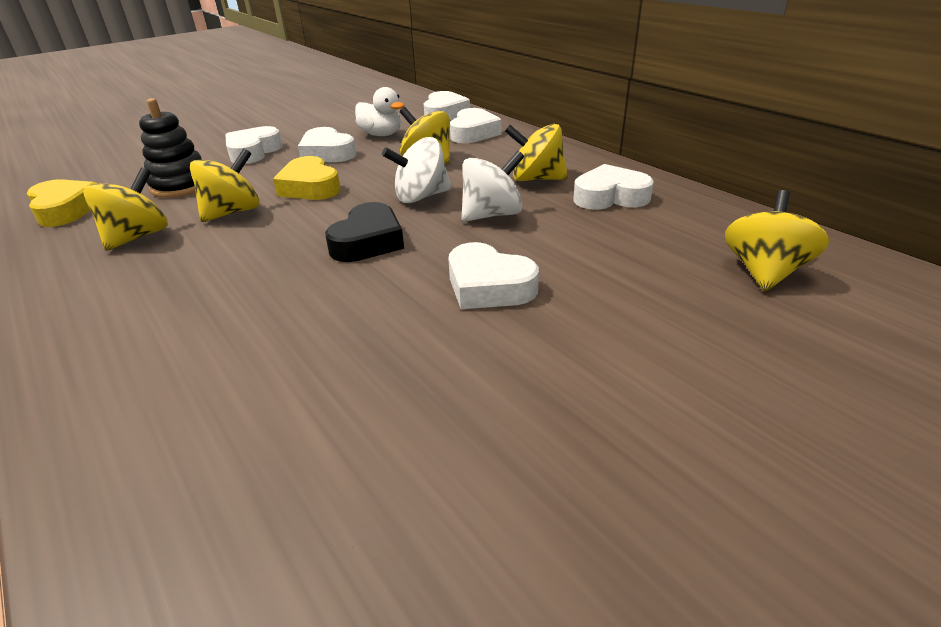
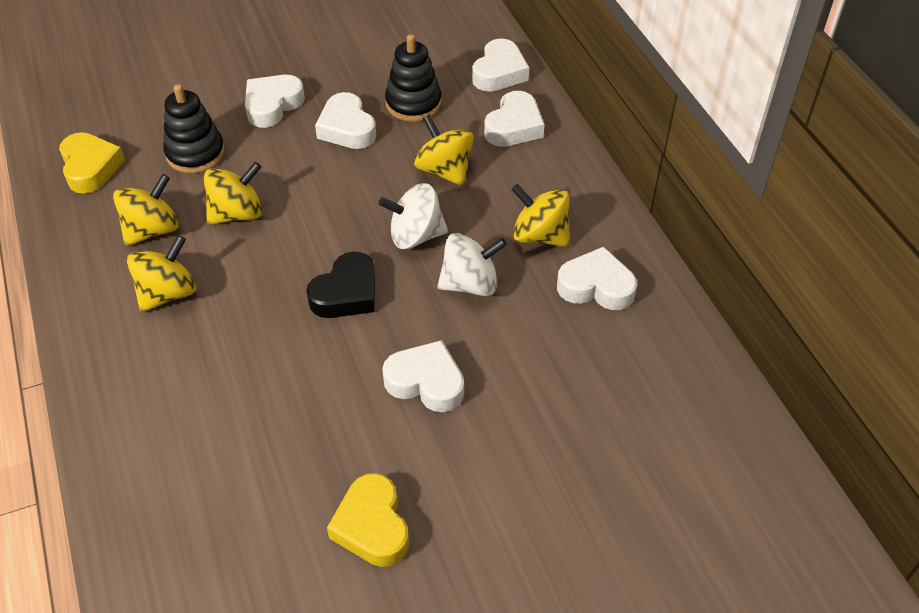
camera: 15 degrees right, 15 degrees up
yellow heart [273,156,341,200] -> yellow heart moved to [327,473,409,567]
white duck [355,87,404,136] -> black stacking toy [385,34,442,122]
white heart [448,242,539,309] -> white heart turned 150 degrees clockwise [382,340,464,412]
yellow spinning top [725,190,829,291] -> yellow spinning top moved to [127,235,196,312]

